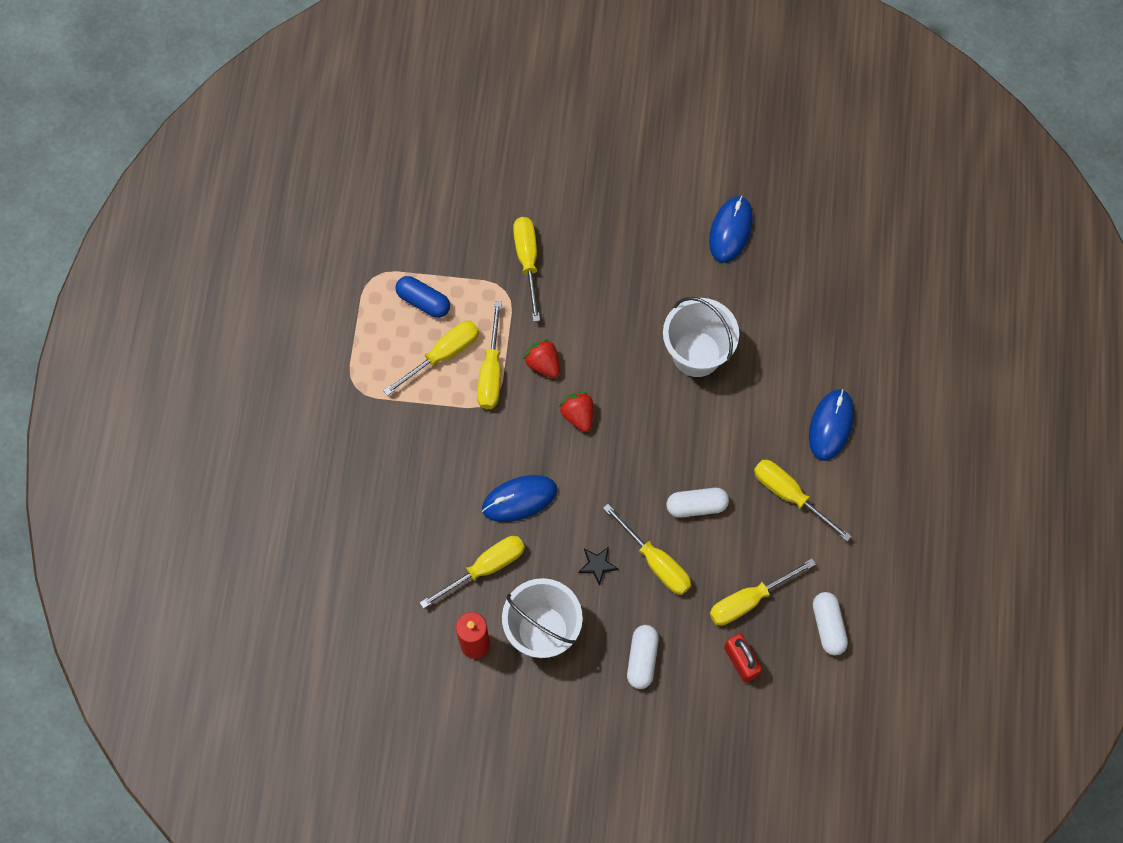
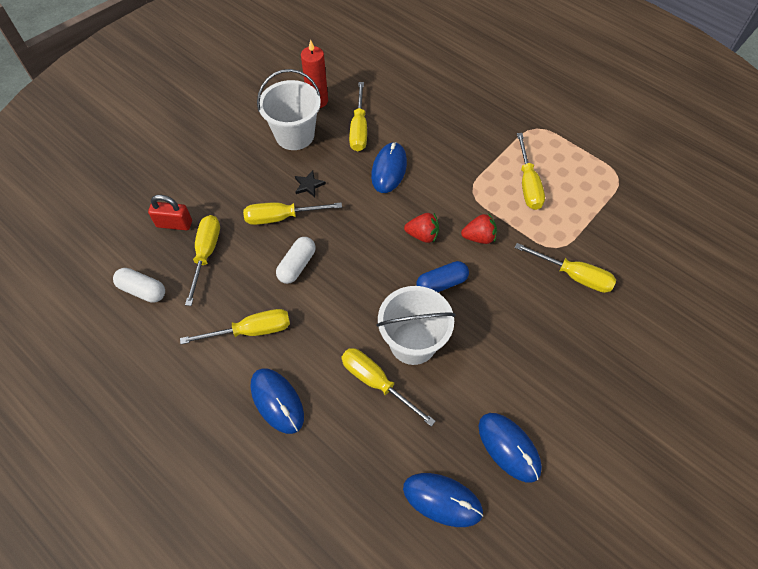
camera: 125 degrees right, 10 degrees down
blue capsule [395,276,450,318] -> blue capsule moved to [416,261,469,292]
yellow screwdriver [477,301,502,409] -> yellow screwdriver moved to [341,348,436,427]
white capsule [627,625,659,689] -> none
none -> blue mouse [403,473,484,527]

